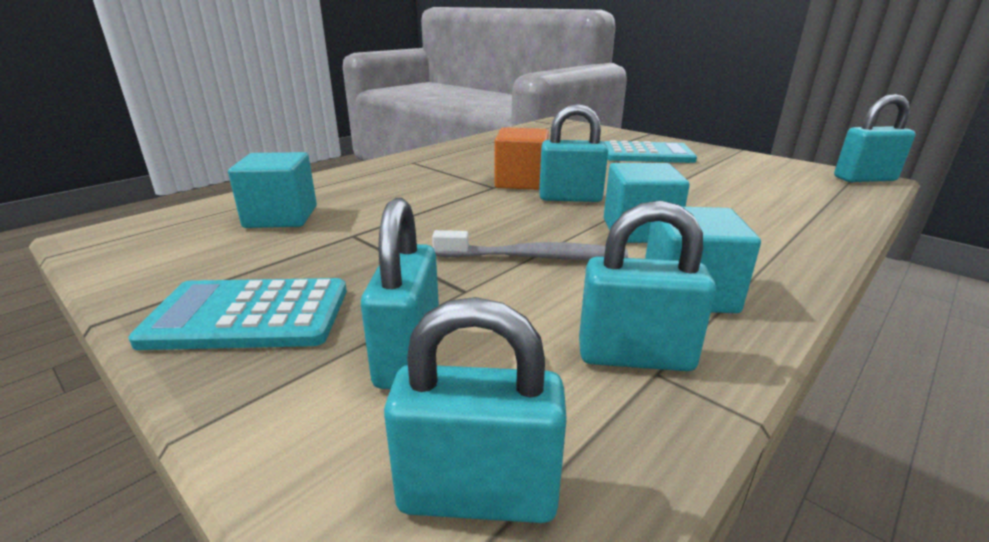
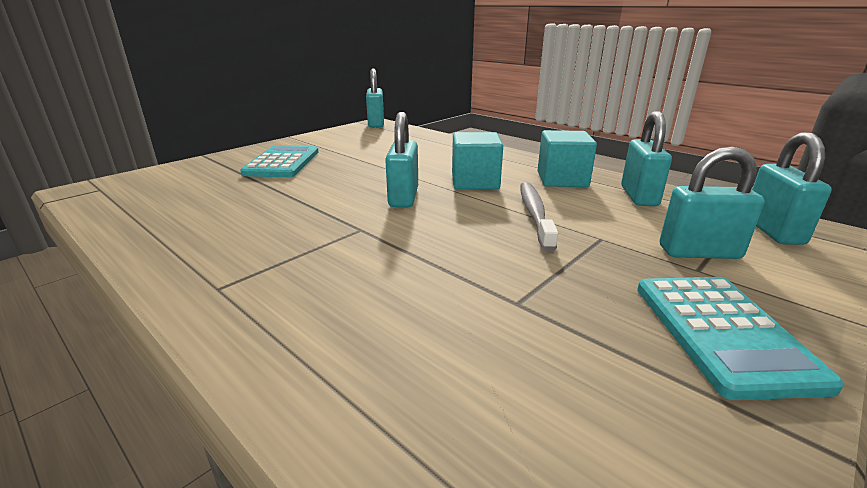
camera: 90 degrees left, 0 degrees up
turquoise cube [228,152,317,228] -> none
orange cube [494,127,549,190] -> none

